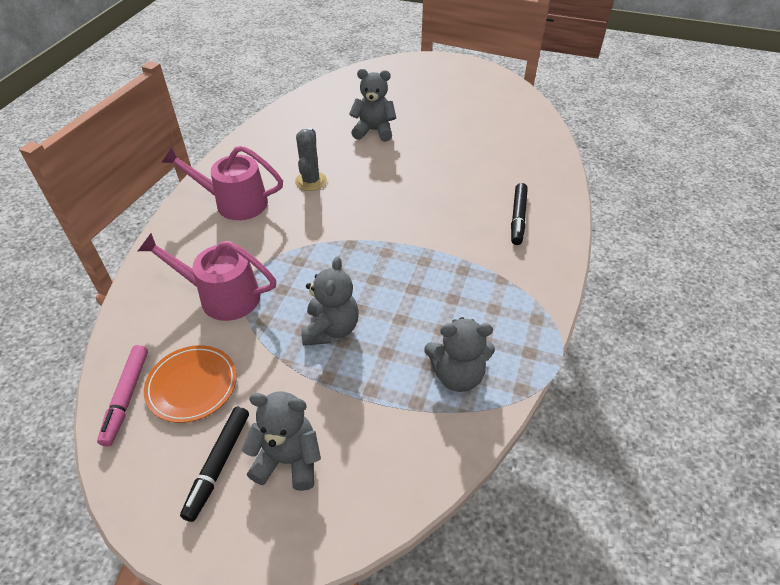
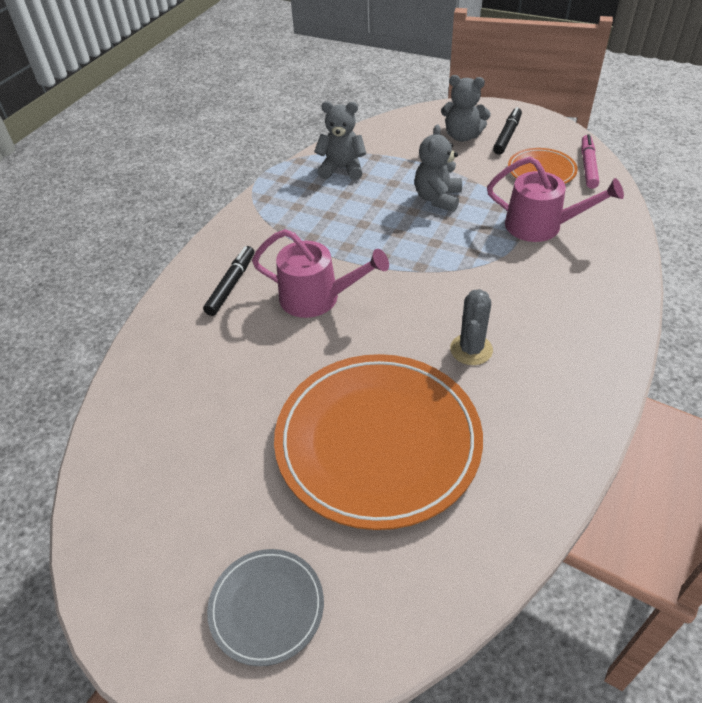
camera: 170 degrees left, 0 degrees up
pink watering can [161,146,283,220] -> pink watering can moved to [252,229,389,318]
grey teddy bear [349,69,396,142] -> orange plate [274,354,483,530]
none -> grey plate [207,549,324,666]

